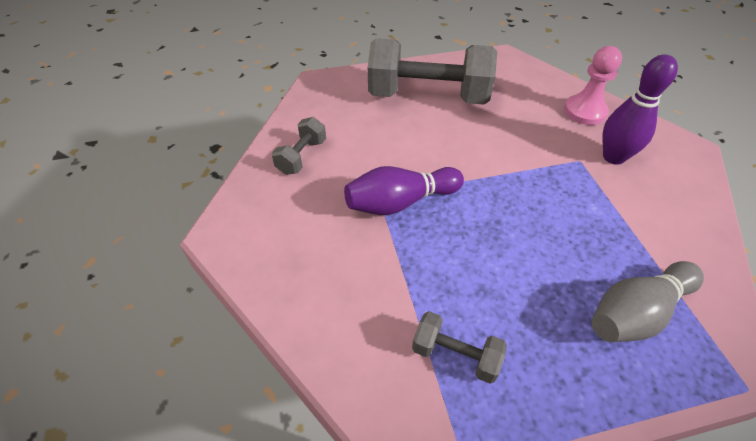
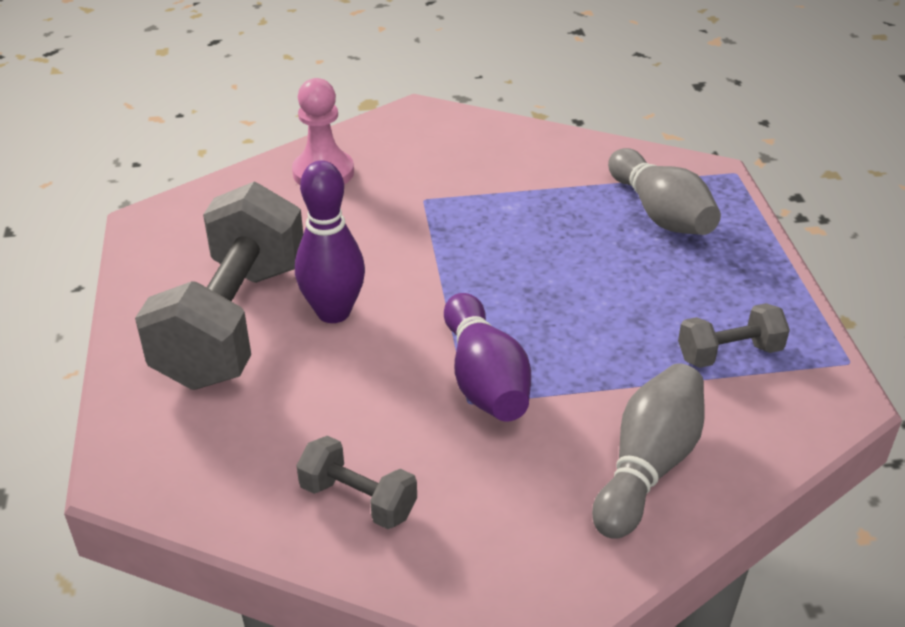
camera: 85 degrees left, 10 degrees down
grey dumbbell [412,311,507,384] -> grey dumbbell turned 45 degrees clockwise [678,303,790,368]
purple bowling pin [603,54,678,165] -> purple bowling pin moved to [295,161,365,323]
none -> grey bowling pin [592,364,705,539]

